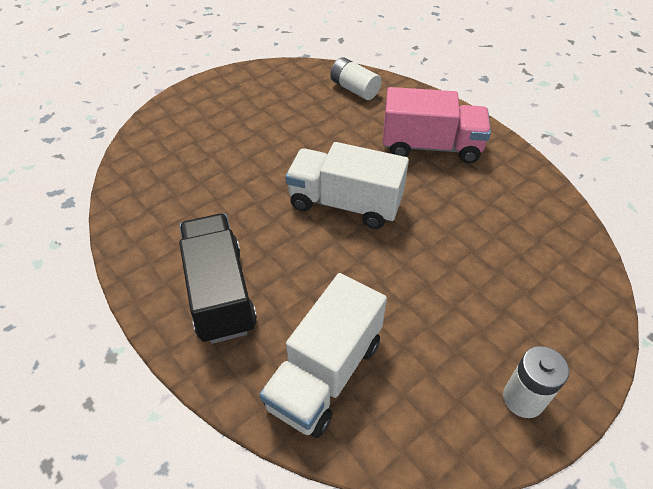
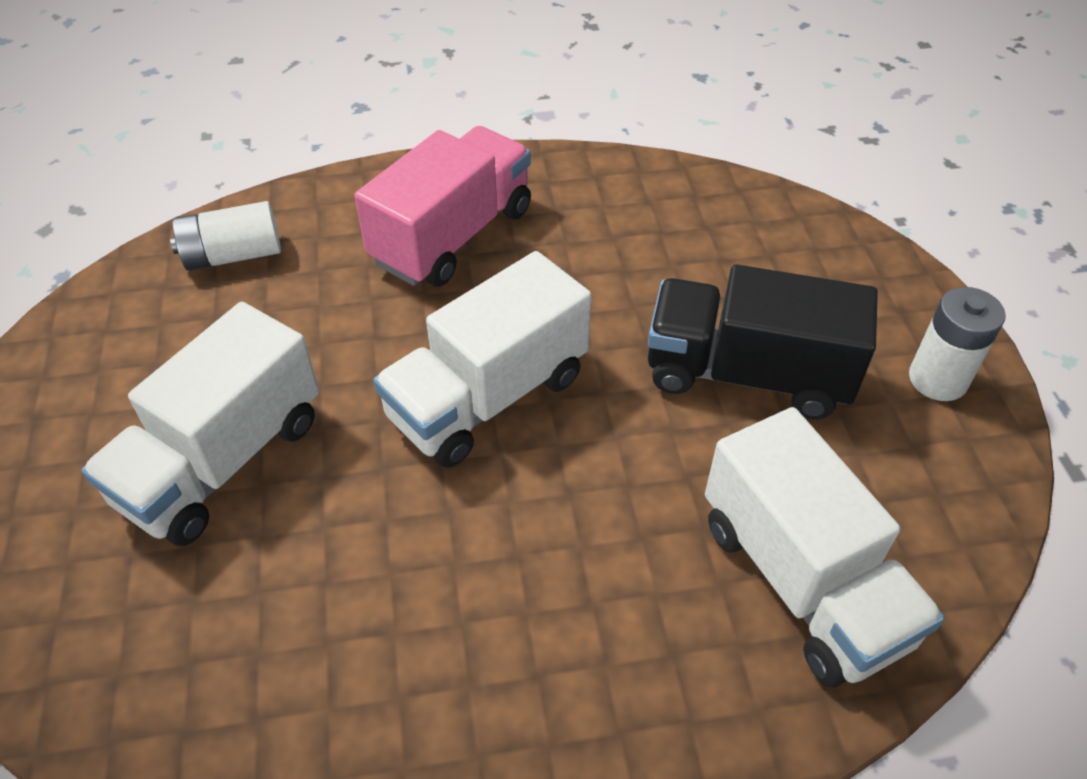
camera: 60 degrees left, 0 degrees up
black truck [179,214,257,344] -> black truck moved to [648,265,878,419]
none -> white truck [81,302,319,546]

